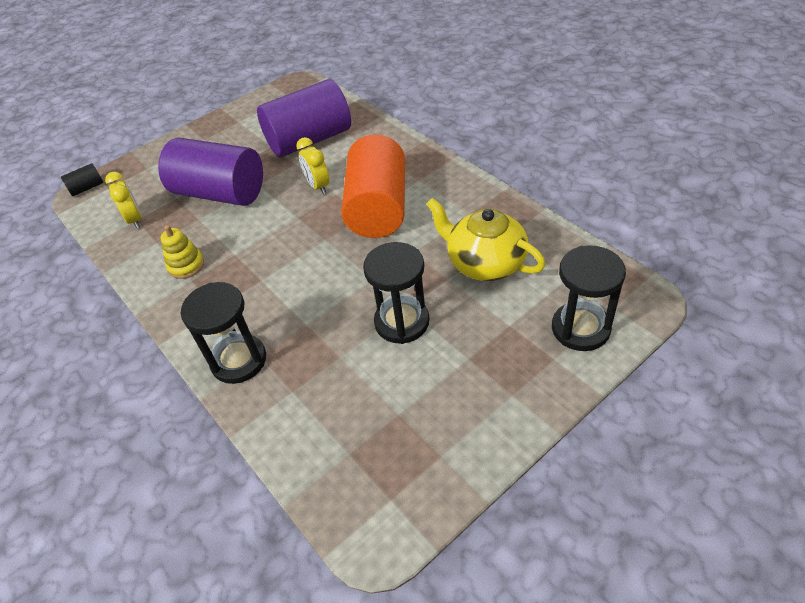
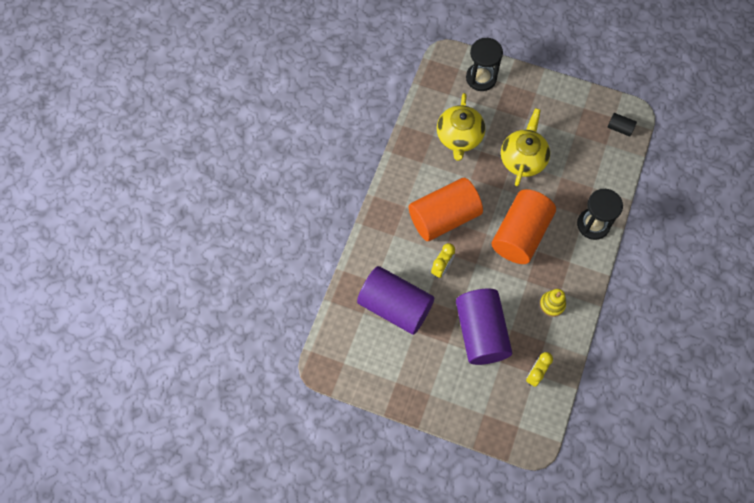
camera: 125 degrees left, 20 degrees up
black cylinder [61,163,103,196] -> black cylinder moved to [608,113,637,137]
black hourglass [363,242,429,344] -> yellow teapot [501,108,550,186]
none -> orange cylinder [492,189,556,264]

